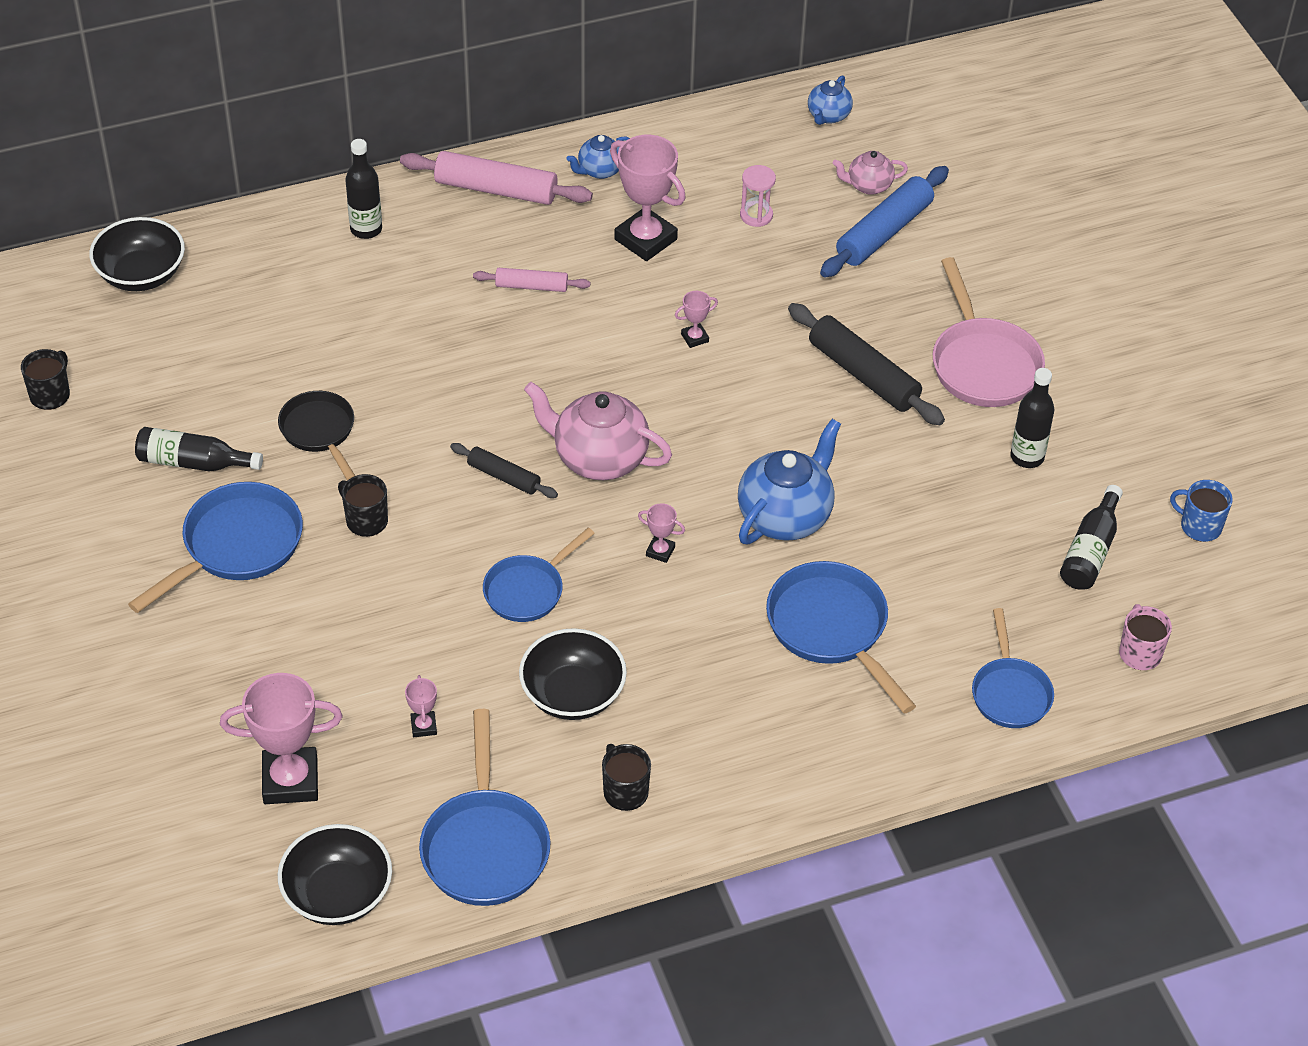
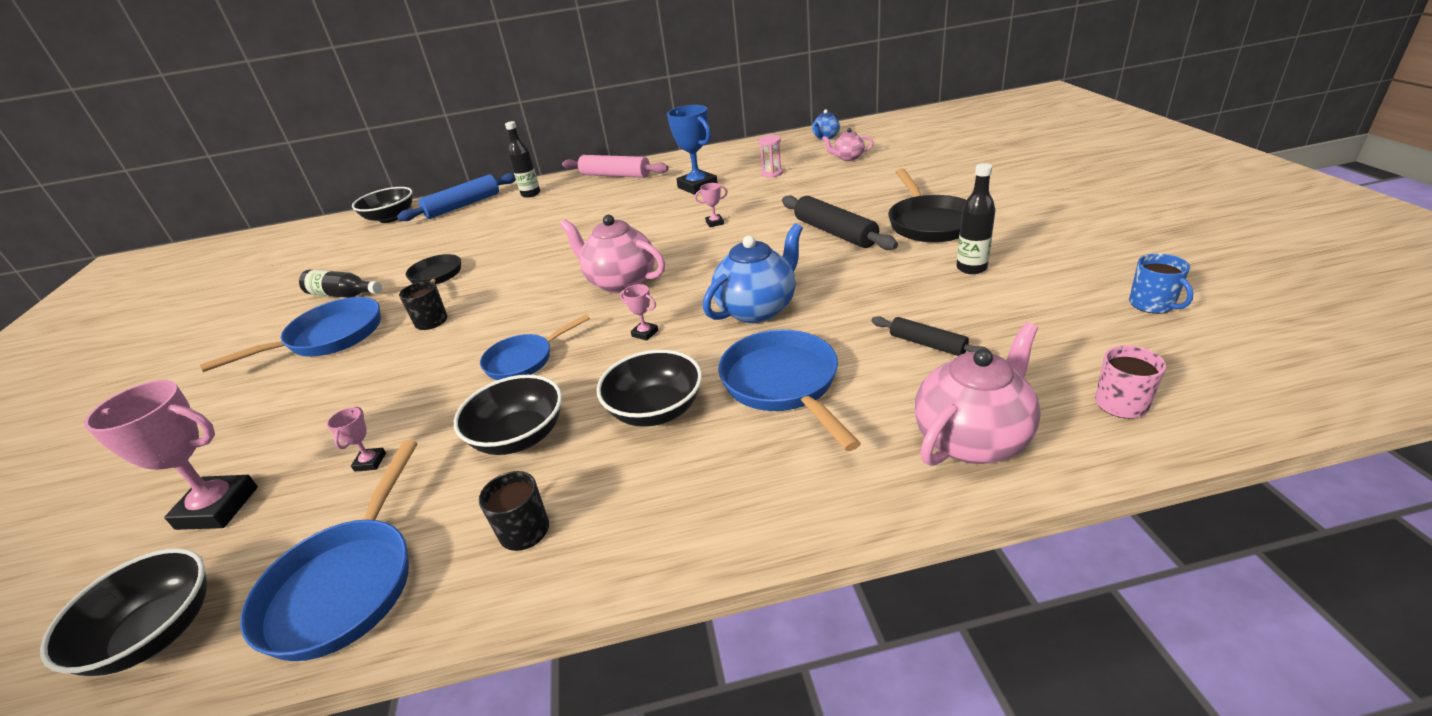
camera: 15 degrees right, 15 degrees down
black mug [21,349,70,410] -> none
black rolling pin [450,443,558,498] -> black rolling pin moved to [871,316,988,356]
pink rolling pin [473,268,590,292] -> none
blue teapot [566,135,630,179] -> none
pink trophy [610,135,686,261] -> blue trophy [667,105,718,195]
blue rolling pin [820,166,949,278] -> blue rolling pin moved to [397,173,516,221]
pink pan [933,257,1045,407] -> black pan [888,168,966,243]
blue pan [972,608,1054,728] -> pink teapot [915,322,1041,466]
black bottle [1060,485,1123,590] -> none
blue mug [1170,480,1233,542] -> blue mug turned 150 degrees counterclockwise [1129,254,1193,314]
none -> black bowl [597,350,702,427]

